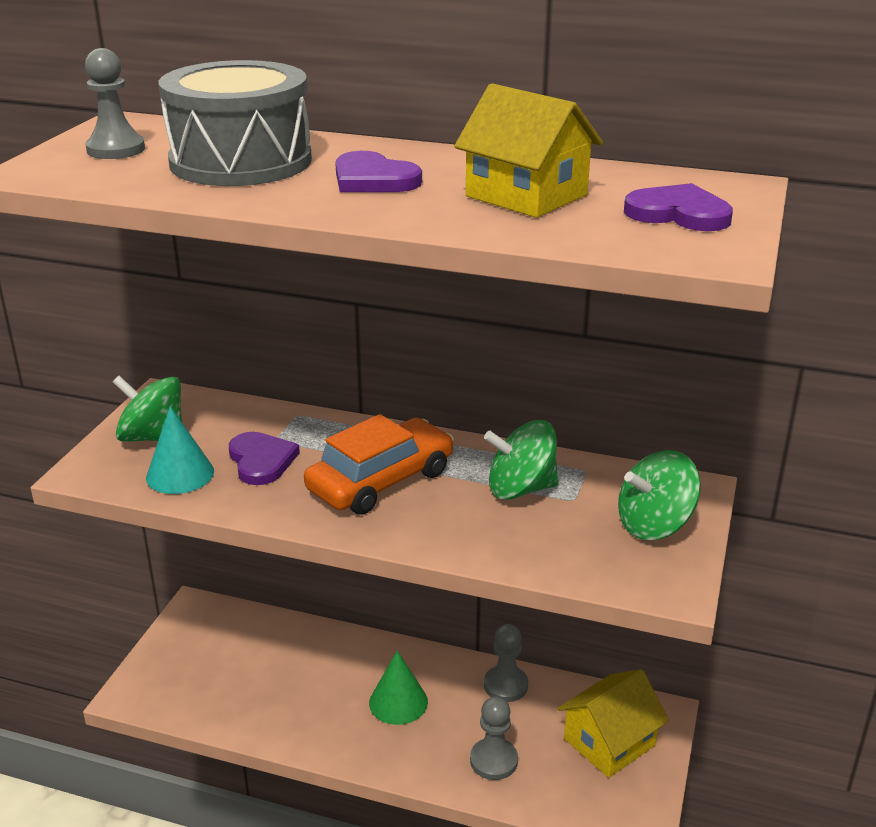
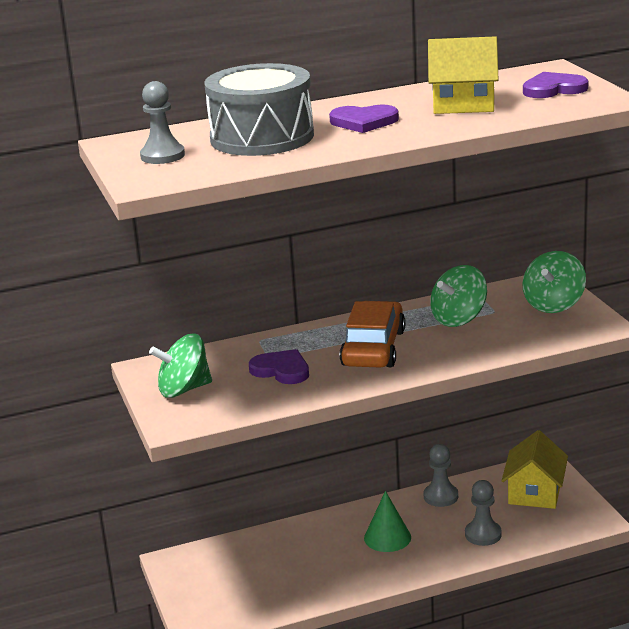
camera: 35 degrees left, 5 degrees down
turquoise cone [146,406,214,494] -> none

